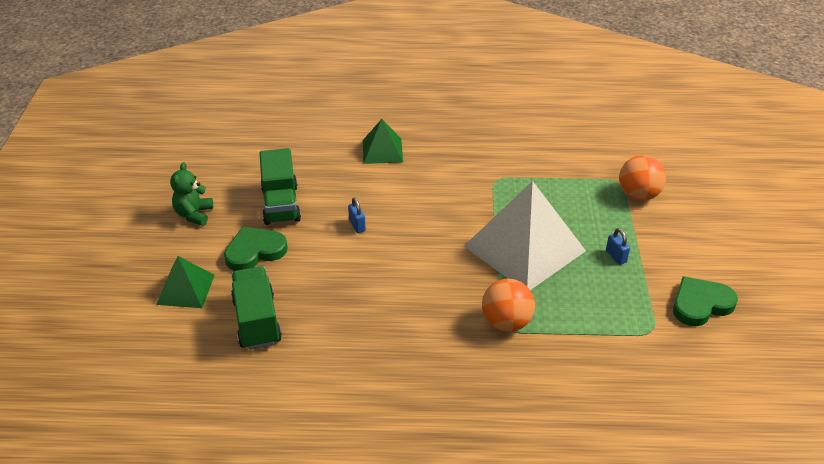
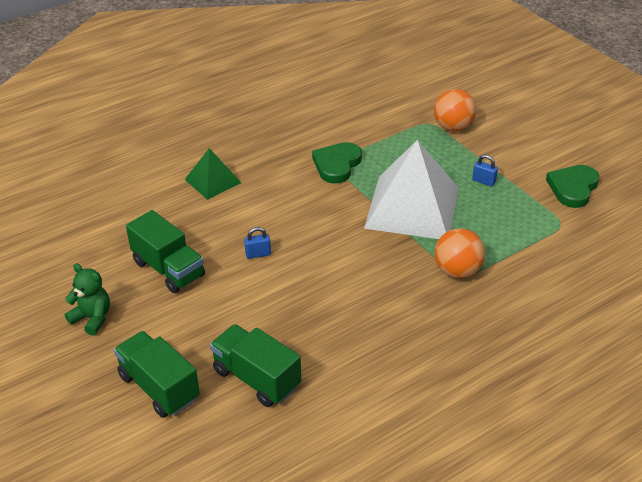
camera: 35 degrees left, 0 degrees up
green pyramid [156,256,215,308] -> green truck [114,331,200,418]
green teddy bear [170,162,213,226] -> green teddy bear turned 150 degrees clockwise [65,264,110,336]
green heart [224,227,288,271] -> green heart moved to [312,142,362,184]
blue padlock [348,197,366,233] -> blue padlock turned 45 degrees counterclockwise [244,227,271,259]

